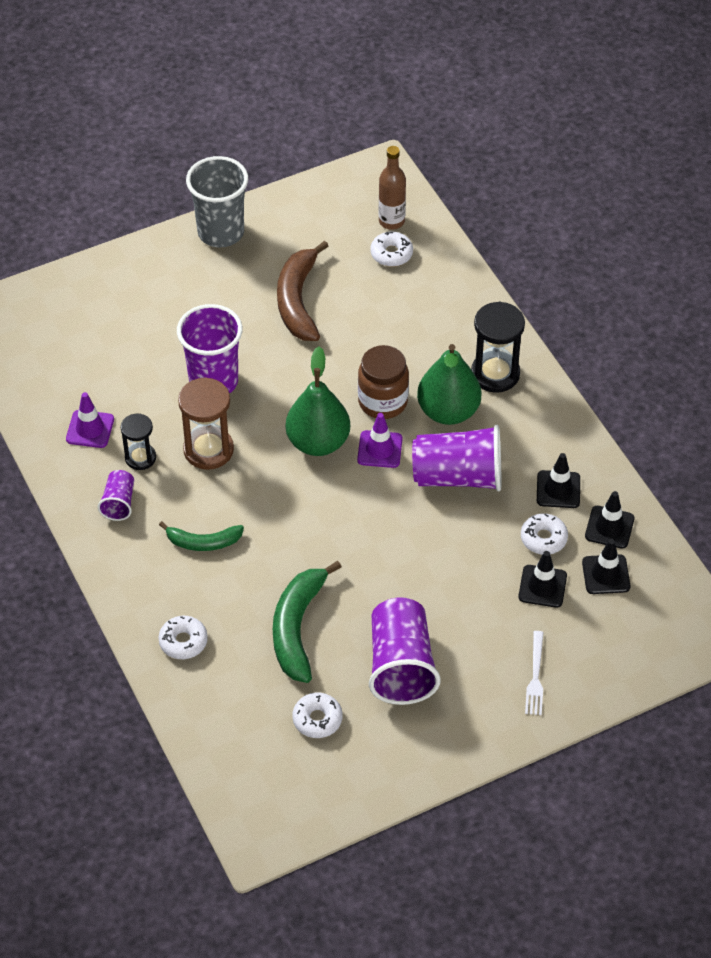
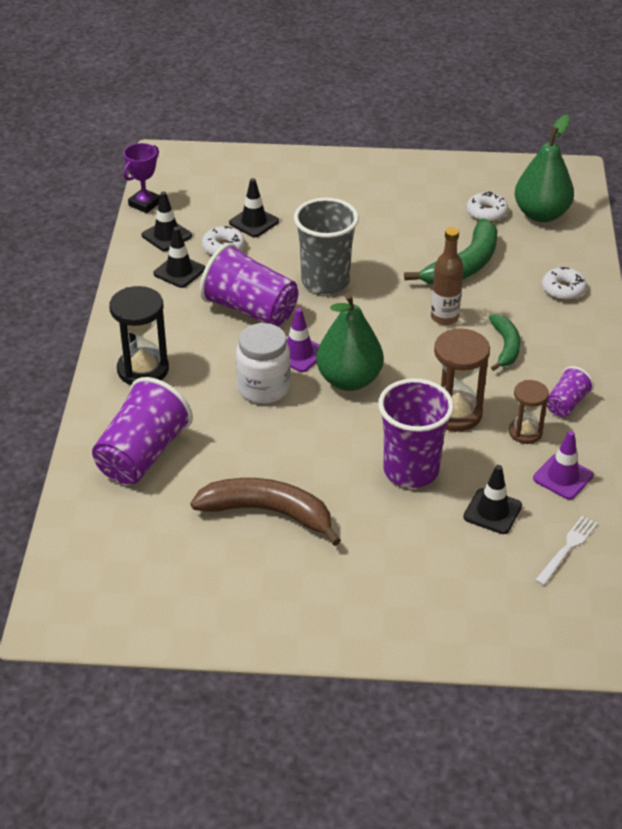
camera: 150 degrees left, 10 degrees down
black hourglass [121,414,156,470] -> brown hourglass [509,380,549,444]
green banana [159,521,244,551] -> green banana turned 60 degrees clockwise [489,314,520,371]
grey cup [186,156,248,247] -> grey cup moved to [294,198,359,294]
brown banana [277,241,328,341] -> brown banana turned 105 degrees counterclockwise [190,478,341,546]
brown jar [358,345,409,419] -> white jar [236,323,291,404]
purple cup [369,597,441,705] -> purple cup moved to [92,377,193,484]
white donut [370,232,413,267] -> none
brown bottle [379,146,406,230] -> brown bottle moved to [431,227,464,325]
green pear [417,344,481,425] -> green pear moved to [514,115,574,222]
white fork [525,631,544,715] -> white fork moved to [535,516,598,586]
black traffic cone [582,539,631,594] -> black traffic cone moved to [463,465,522,534]
none -> purple trophy [123,143,160,213]

